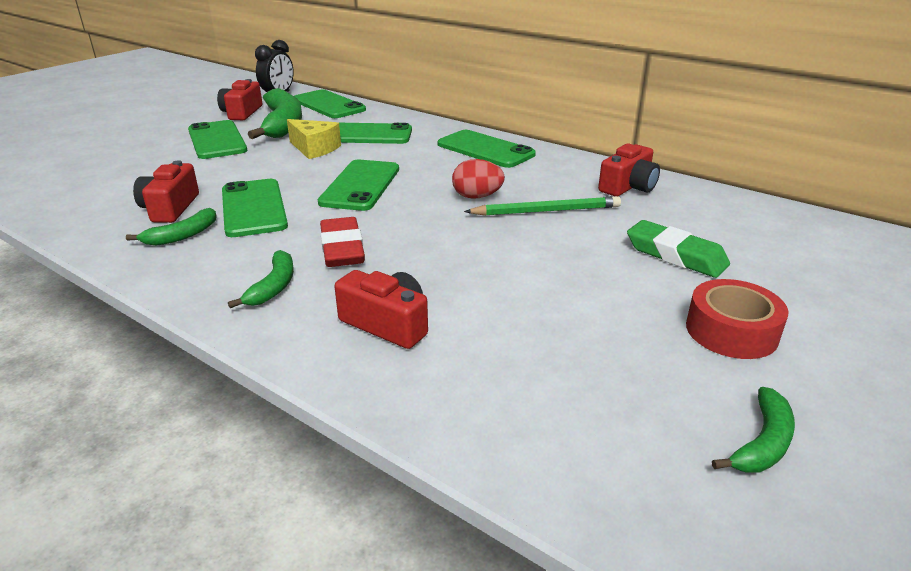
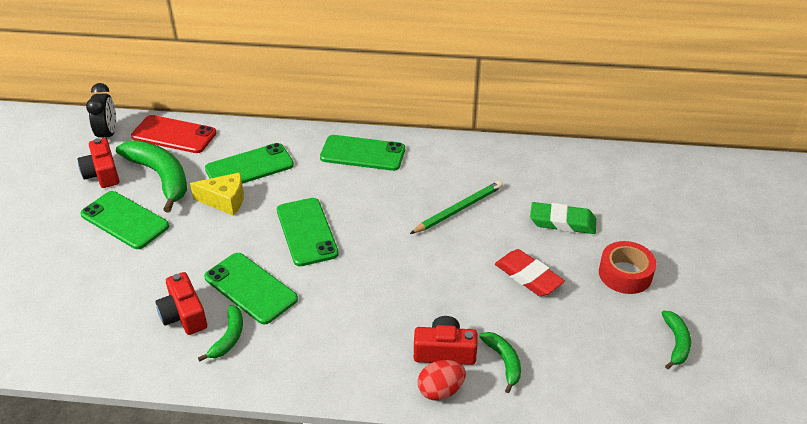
camera: 30 degrees left, 10 degrees up
green banana [228,250,294,308] -> green banana moved to [479,332,521,393]
green phone [294,89,366,118] -> red phone [131,115,216,153]
red eraser [320,217,365,267] -> red eraser moved to [495,249,565,297]
red egg [452,159,505,199] -> red egg moved to [418,360,466,401]
red camera [598,143,660,196] -> none

